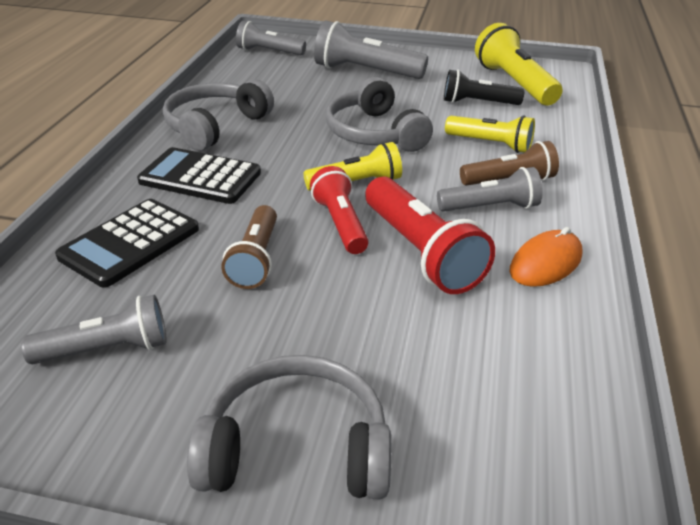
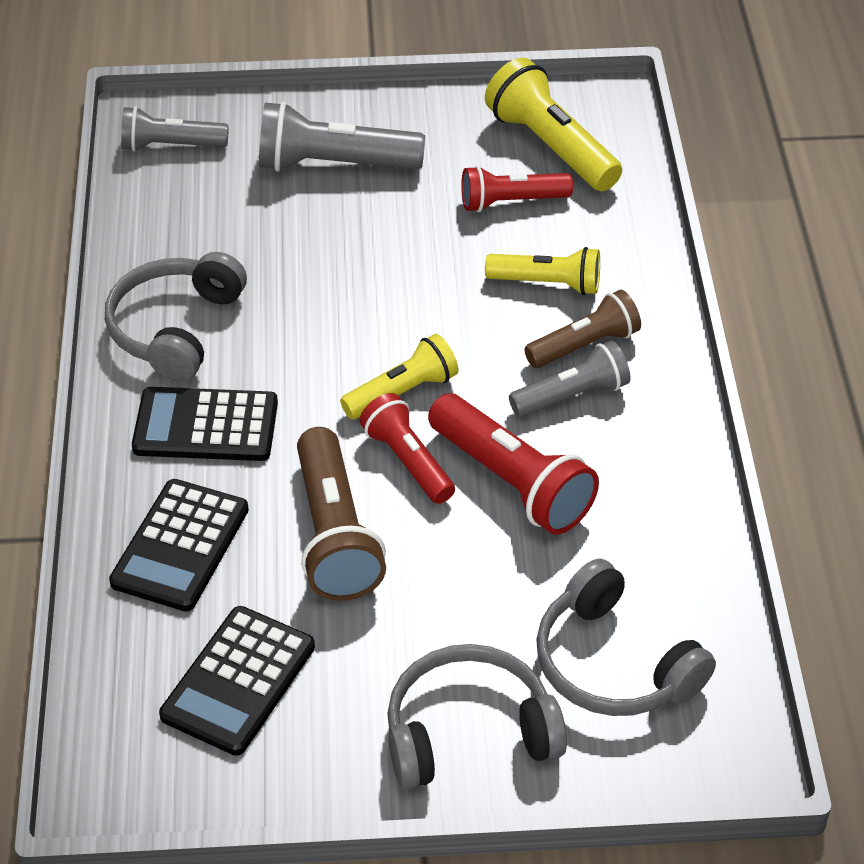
camera: 15 degrees left, 10 degrees up
grey flashlight [21,295,167,364] -> black calculator [159,606,315,756]
brown flashlight [221,205,277,289] -> brown flashlight [297,427,386,601], size x1.53
grey headphones [326,77,433,152] -> grey headphones moved to [536,559,716,716]
black flashlight [444,70,525,105] -> red flashlight [461,166,573,212]
orange mouse [510,227,583,287] -> none

